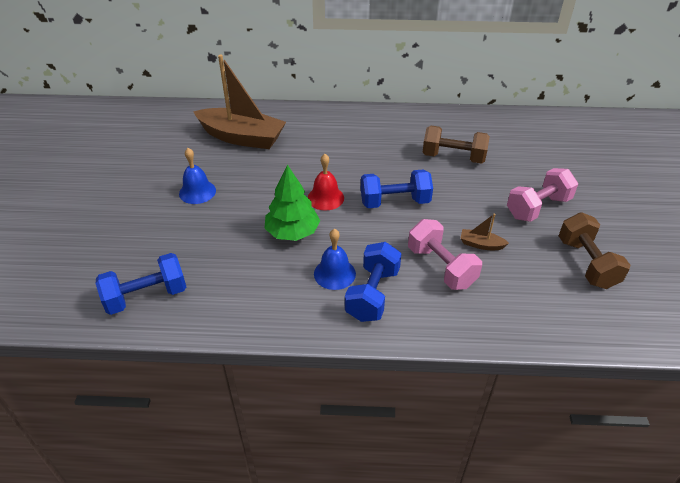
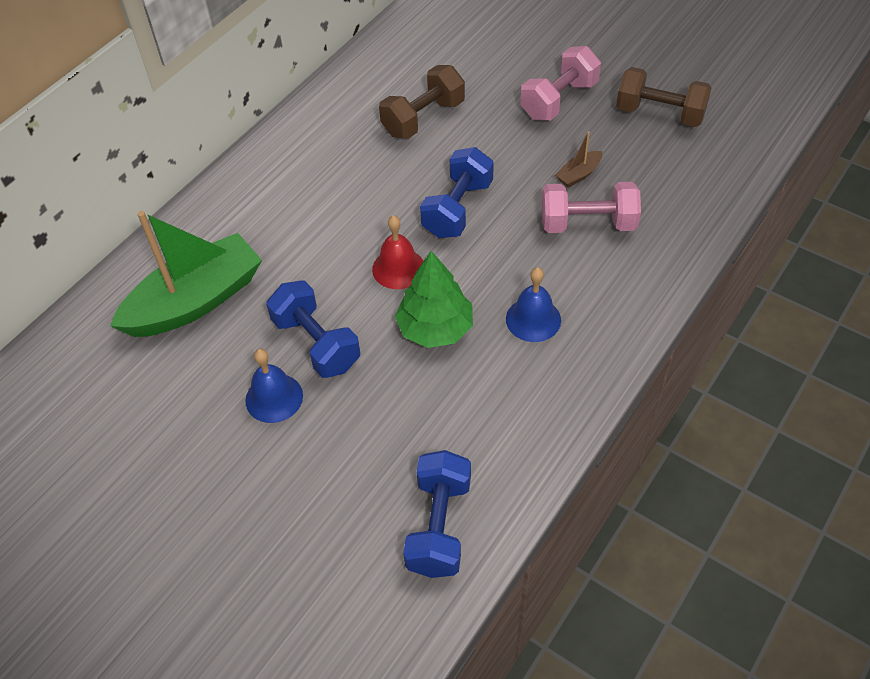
camera: 55 degrees left, 10 degrees up
brown boat [193,55,286,149] -> green boat [110,211,262,337]
blue dumbbell [345,242,402,322] -> blue dumbbell moved to [266,280,360,378]
pink dumbbell [507,168,578,222] -> pink dumbbell turned 45 degrees clockwise [520,46,601,121]

